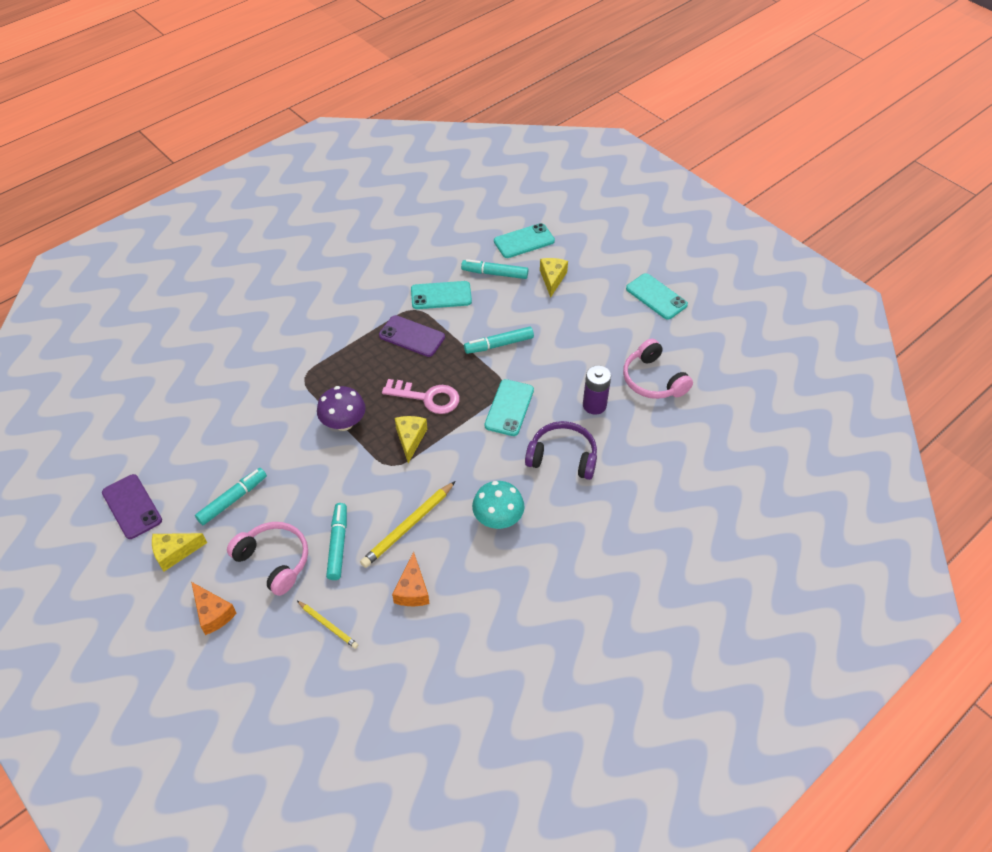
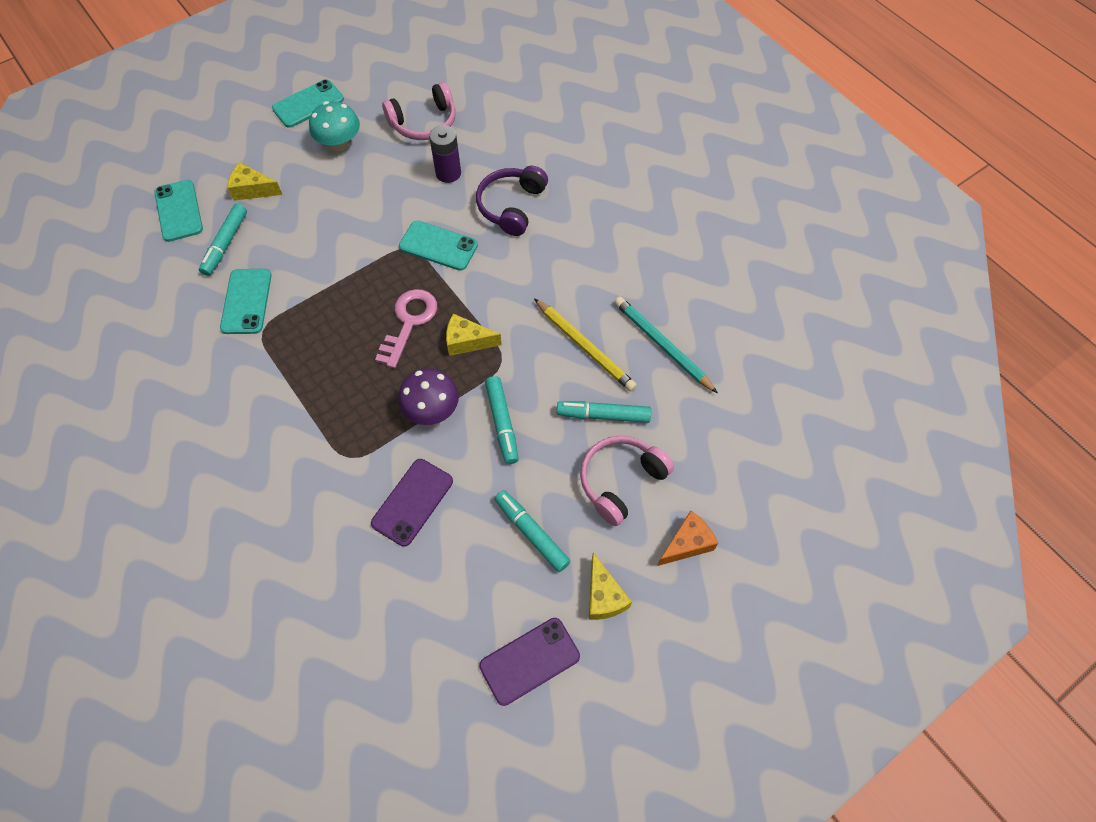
camera: 85 degrees left, 10 degrees up
yellow pencil [297,601,358,649] -> none
purple phone [379,315,445,357] -> purple phone moved to [371,459,453,547]
orange cheese [392,552,429,606] -> turquoise pencil [614,297,718,393]
turquoise marker [464,327,534,354] -> turquoise marker moved to [485,376,519,464]
turquoise mushroom [472,481,524,529] -> turquoise mushroom moved to [309,101,360,151]

